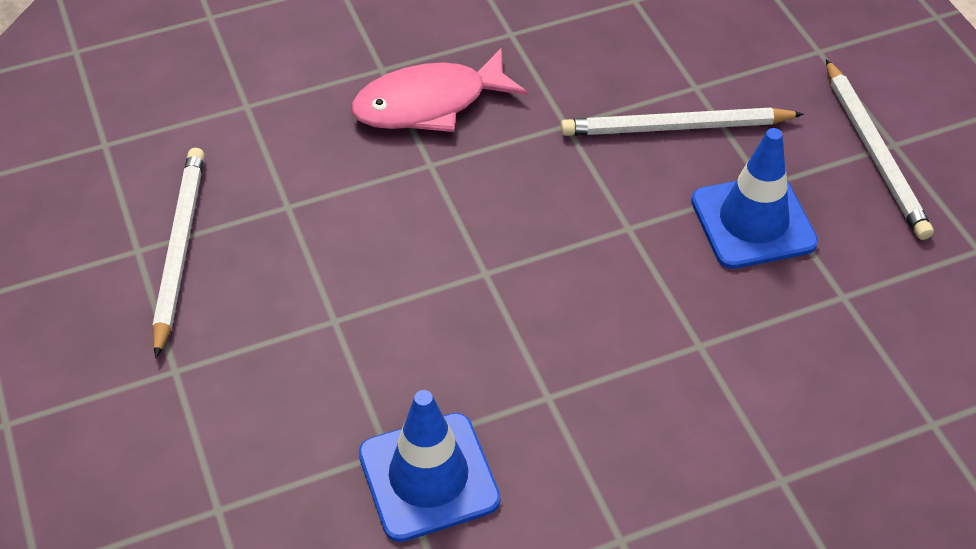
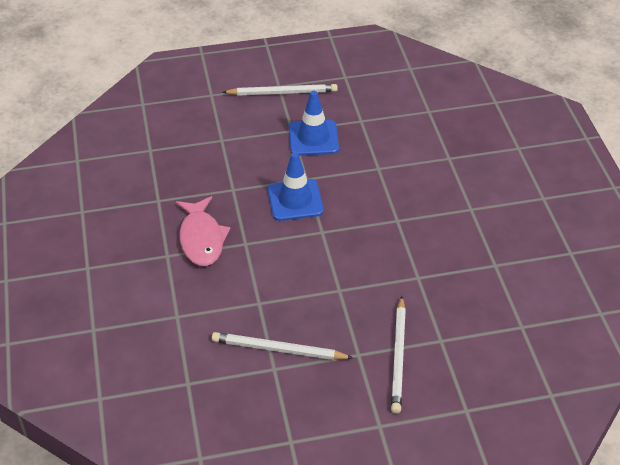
camera: 80 degrees left, 5 degrees down
blue traffic cone [359,390,500,542] -> blue traffic cone moved to [268,152,324,221]
white pencil [561,108,804,136] -> white pencil moved to [391,296,406,414]

